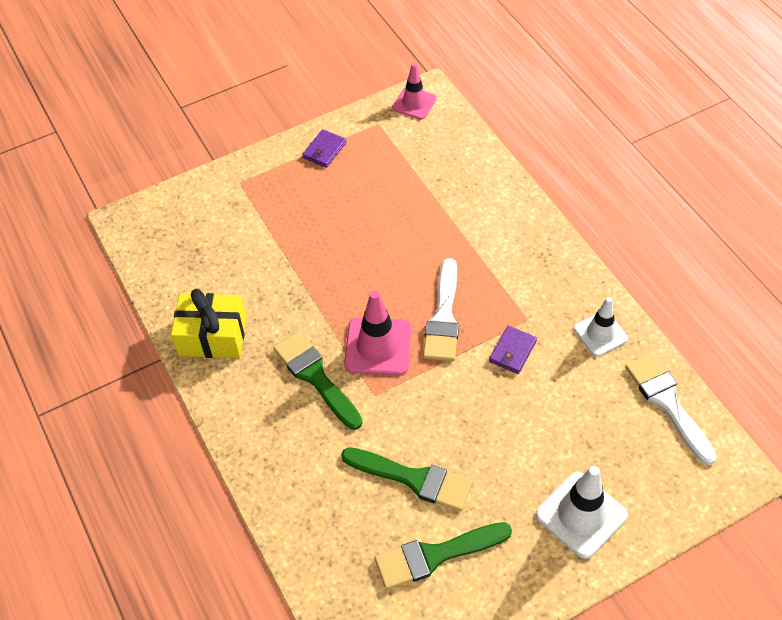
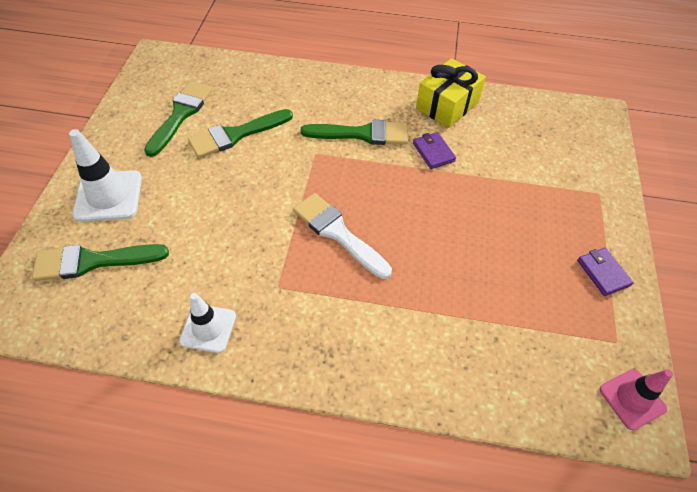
camera: 125 degrees right, 0 degrees up
pink traffic cone [344,291,411,376] -> none
purple wallet [489,326,537,374] -> purple wallet moved to [413,132,456,169]
white brush [625,353,717,465] -> none
none -> green brush [32,244,169,281]

